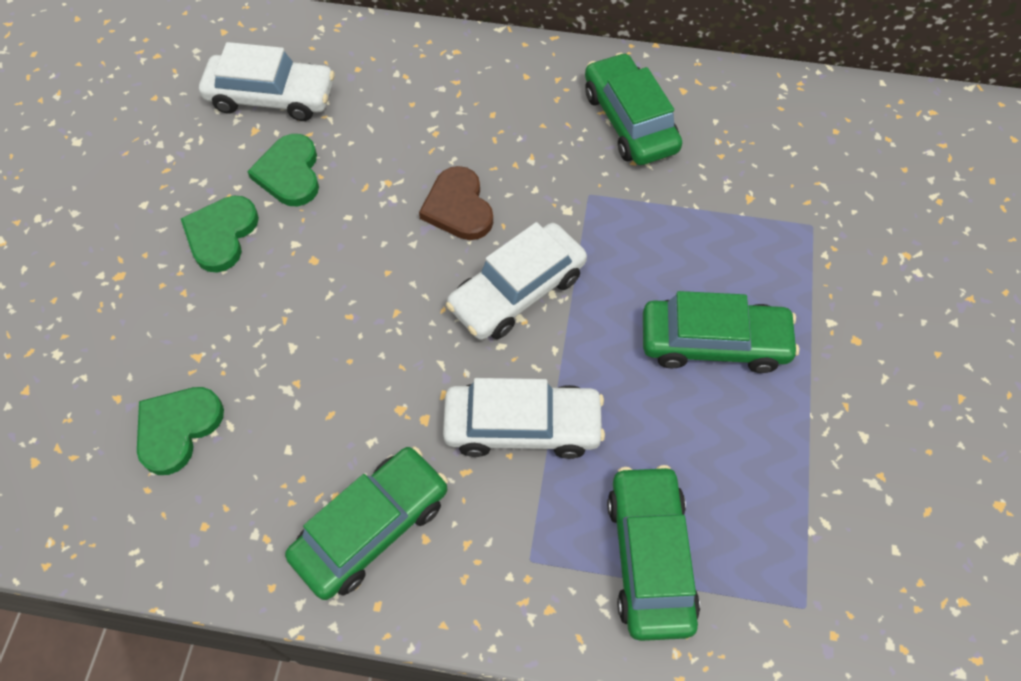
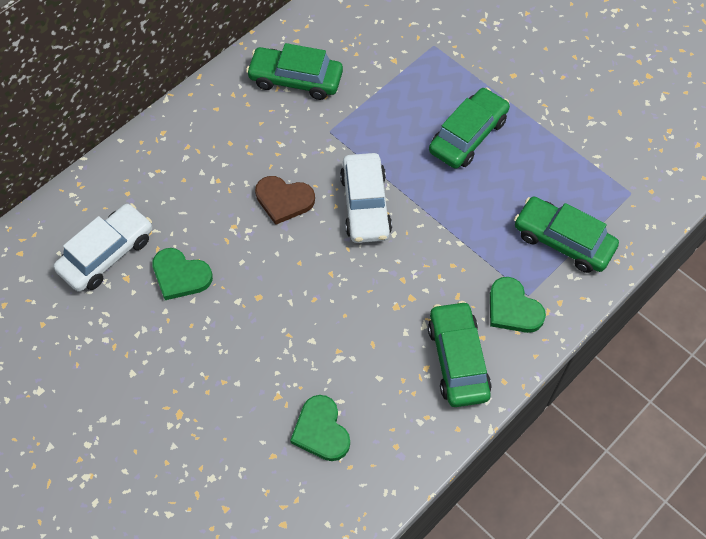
camera: 55 degrees left, 0 degrees up
green heart [181,196,259,273] -> green heart moved to [490,277,546,333]
white car [443,378,605,459] -> none

